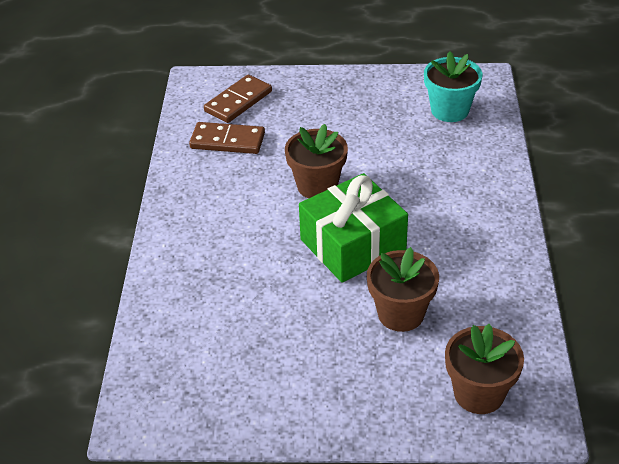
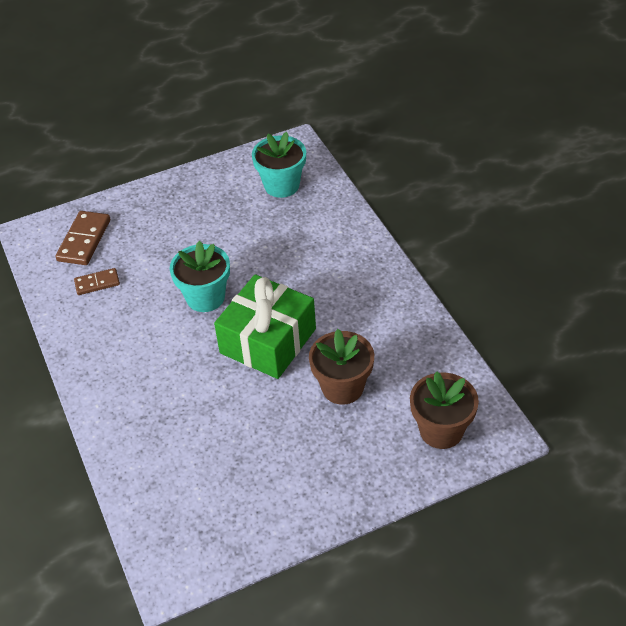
camera: 25 degrees left, 5 degrees up
brown domino [189,122,265,154] -> brown domino [74,268,120,295], size x0.61
brown flower pot [285,124,348,198] -> turquoise flower pot [170,241,230,312]

